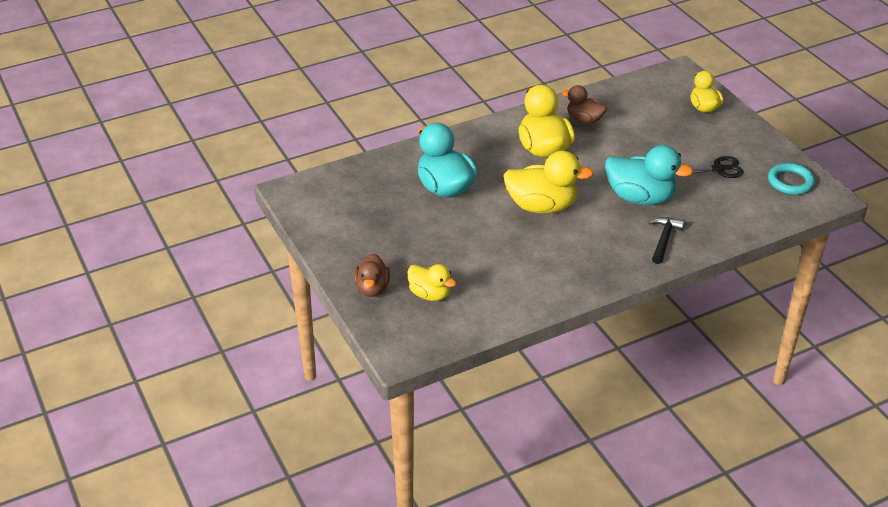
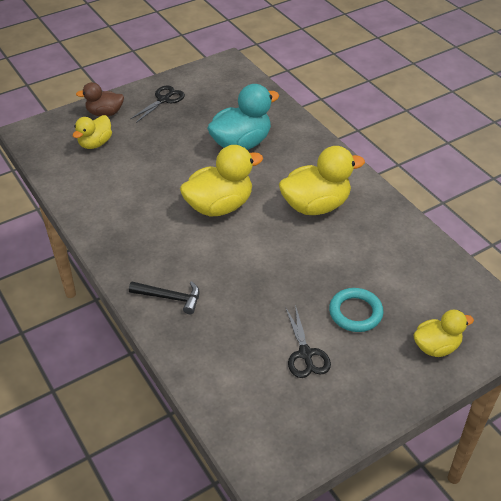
camera: 85 degrees right, 5 degrees up
yellow duck [503,151,594,213] -> yellow duck turned 120 degrees counterclockwise [180,145,263,217]
brown duck [562,85,607,124] -> none
turquoise duck [605,145,693,205] -> none
turquoise ring [768,163,815,195] -> turquoise ring moved to [329,288,383,332]
none -> black scissors [130,85,185,123]

